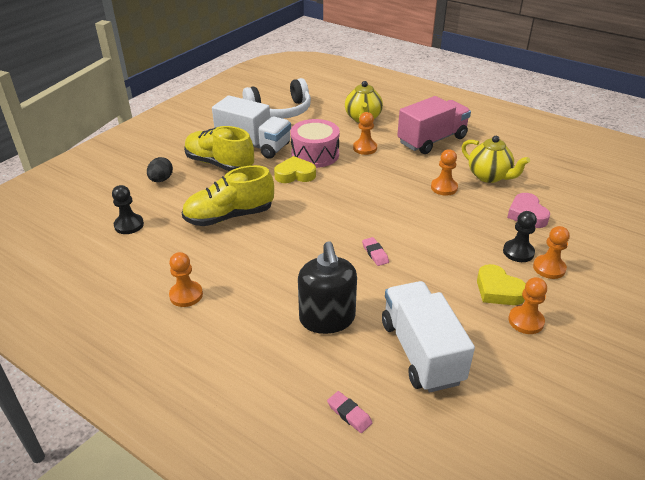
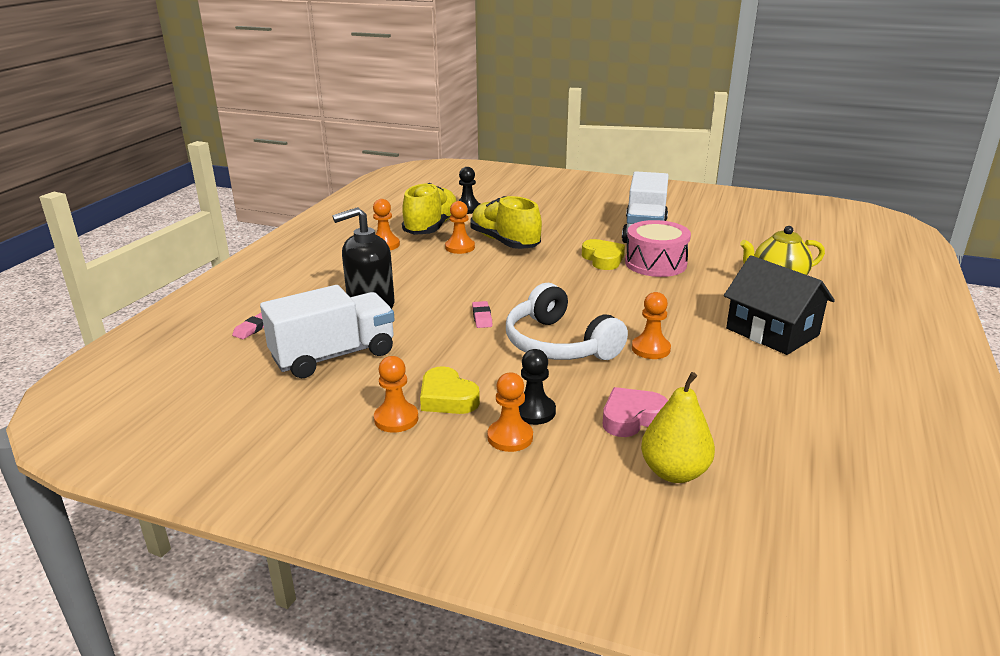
camera: 75 degrees right, 10 degrees down
black egg [147,157,173,182] -> none
yellow shoe [184,126,254,171] -> yellow shoe moved to [402,183,456,235]
white headphones [243,78,311,119] -> white headphones moved to [506,283,628,360]
orange pawn [353,112,377,155] -> orange pawn moved to [445,201,475,254]
pink eraser [362,237,389,266] -> pink eraser turned 60 degrees counterclockwise [472,301,493,328]
pink truck [397,96,471,154] -> black house [724,255,835,355]
yellow teapot [462,136,530,183] -> none
yellow heart [477,264,526,305] -> yellow heart turned 75 degrees counterclockwise [420,366,480,414]
none -> yellow pear [641,372,715,483]

